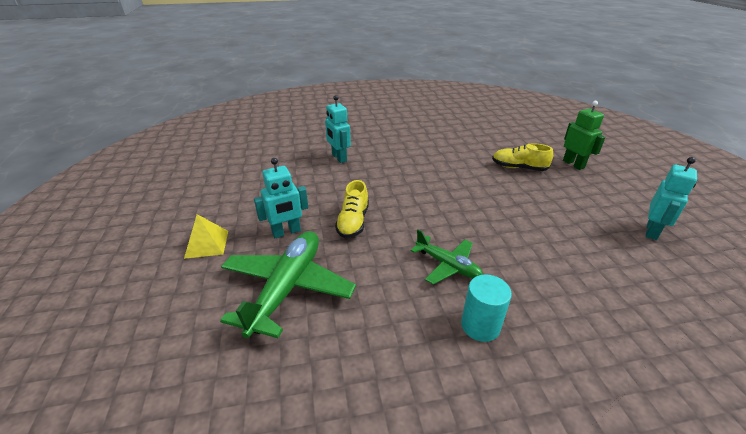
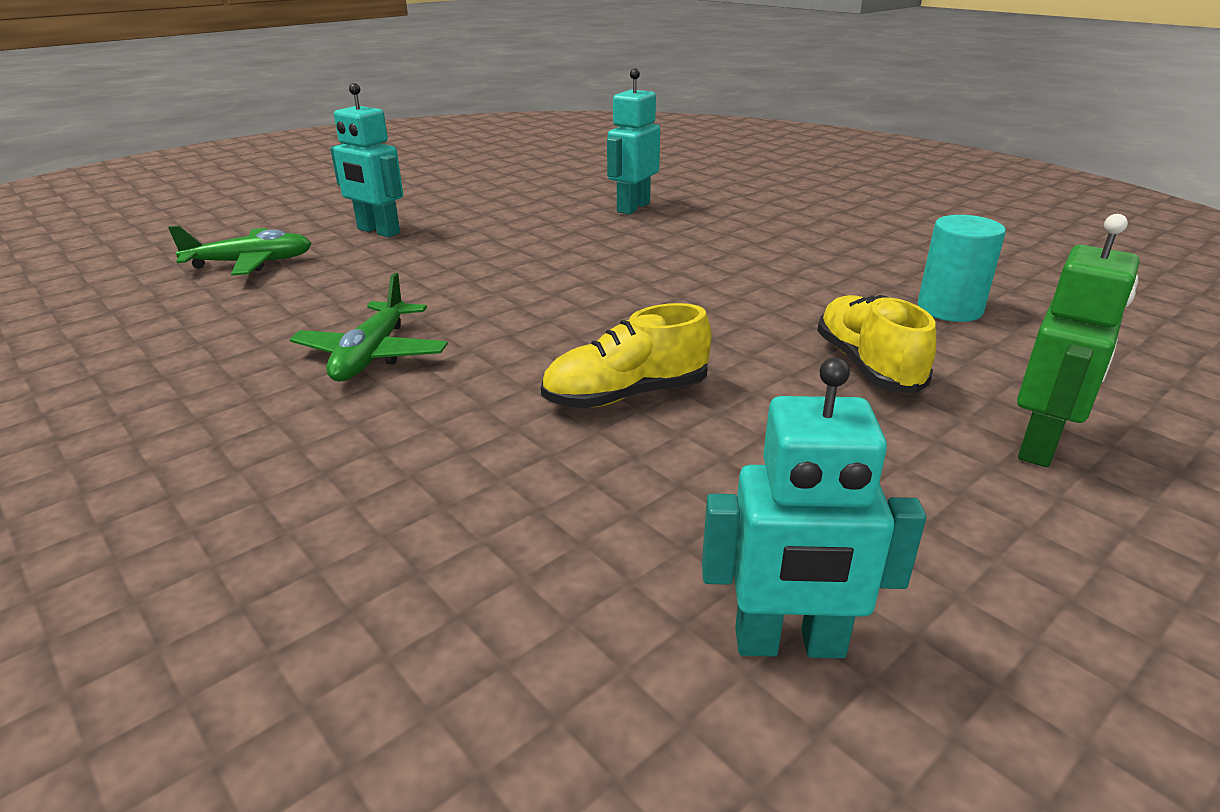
camera: 60 degrees right, 5 degrees down
yellow pyramid [184,214,228,259] -> none
green plane [220,231,356,338] -> green plane [168,226,312,276], size x0.58
yellow shoe [335,180,369,238] -> yellow shoe moved to [541,303,712,408]
turquoise cylinder [461,275,512,342] -> turquoise cylinder moved to [918,215,1006,322]

